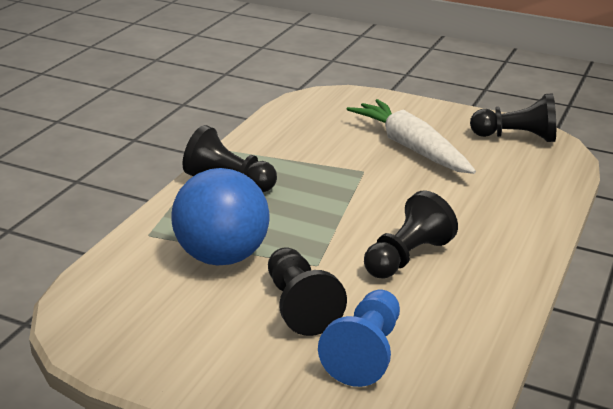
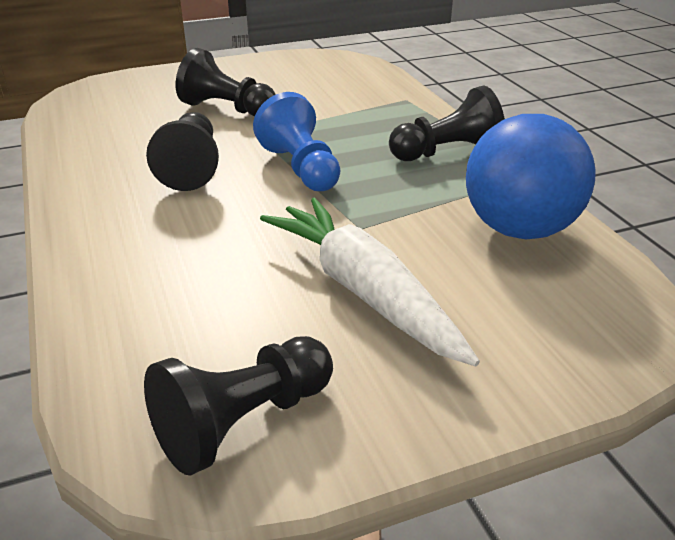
camera: 135 degrees right, 5 degrees up
blue ball [171,168,270,266] -> blue ball moved to [466,114,595,239]
blue pawn [318,290,400,387] -> blue pawn moved to [253,92,340,191]
white carrot [347,99,476,174] -> white carrot turned 135 degrees counterclockwise [260,197,480,366]

